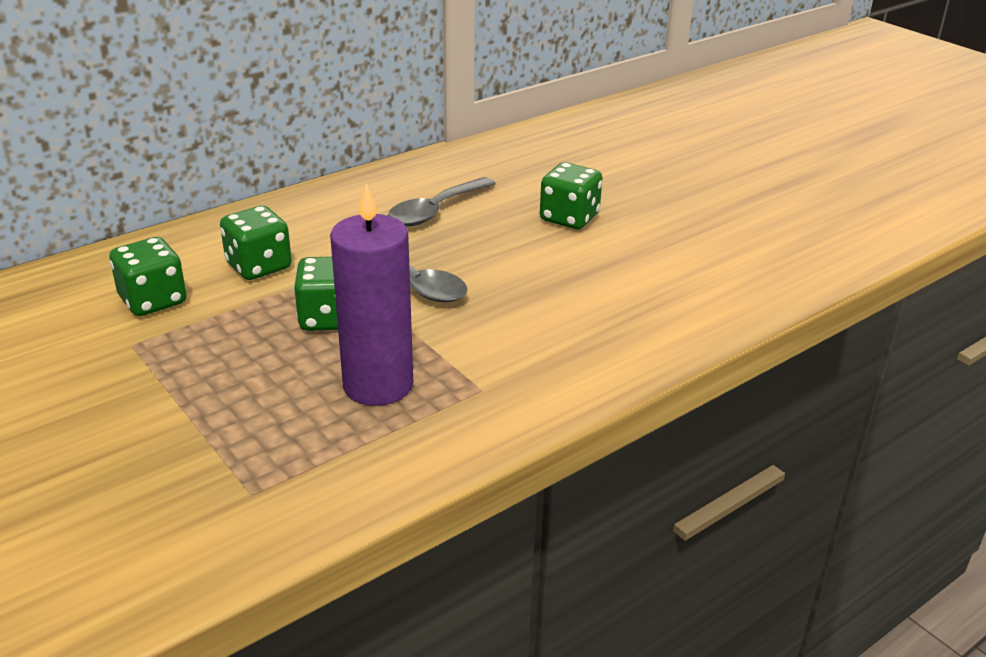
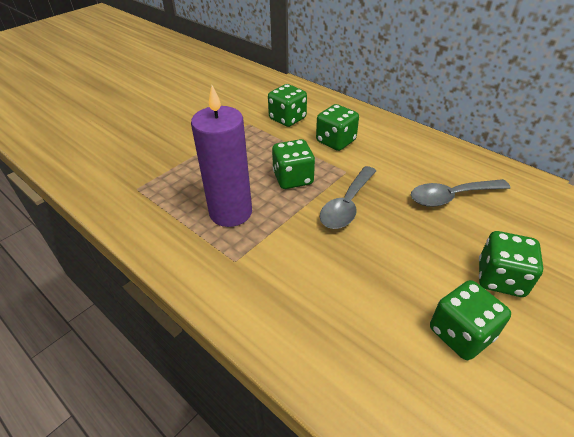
camera: 80 degrees right, 10 degrees up
grey spoon [388,177,496,226] -> grey spoon turned 45 degrees counterclockwise [411,179,511,207]
none -> green dice [430,280,511,360]

